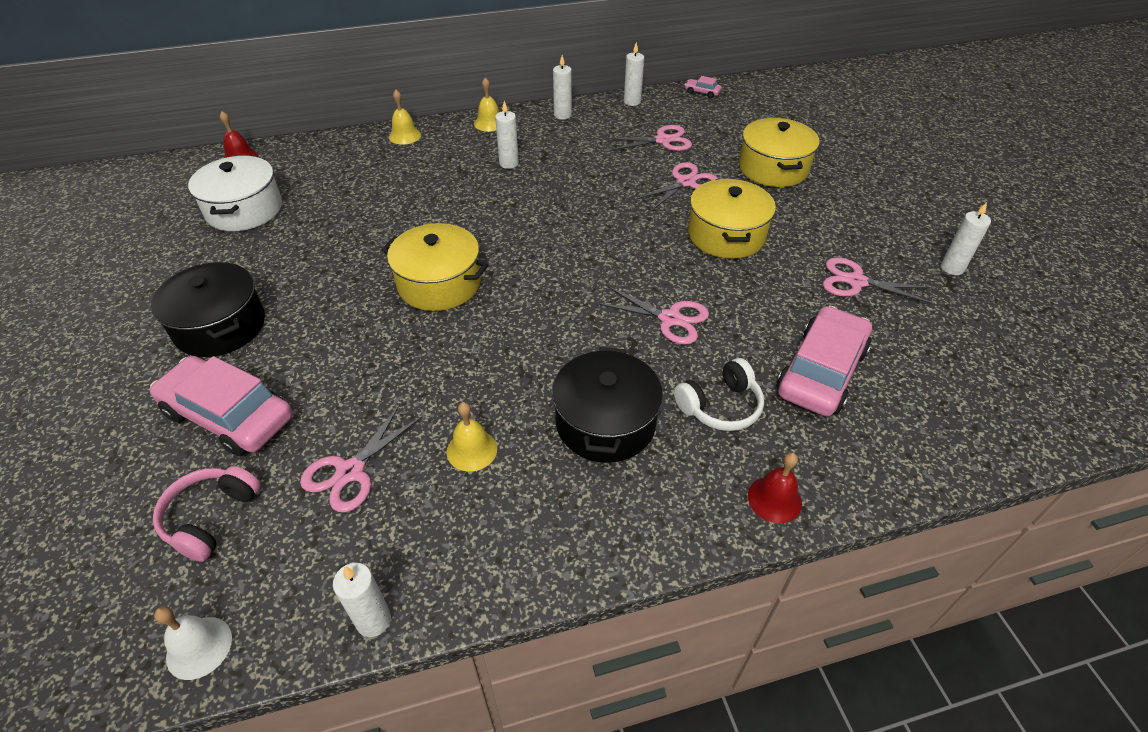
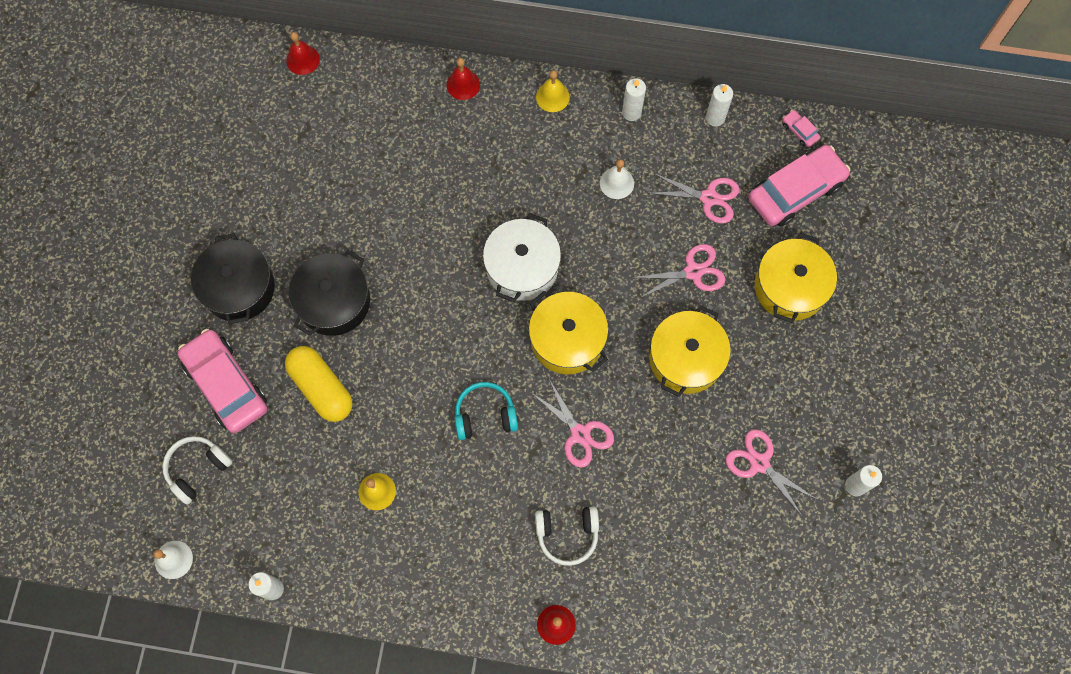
camera: 25 degrees right, 25 degrees up
pink headphones [153,466,261,562] -> white headphones [162,436,232,505]
white pot [188,156,282,231] -> white pot moved to [483,213,561,302]
pink scissors [300,404,423,513] -> none
yellow pot [382,223,488,311] -> yellow pot moved to [529,291,608,374]
yellow bell [389,90,421,145] -> red bell [447,58,480,100]
white candle [495,101,519,169] -> none
black pot [552,347,663,463] -> black pot moved to [289,250,370,336]
pink car [776,306,872,416] -> pink car moved to [748,145,850,226]
none -> yellow capsule [285,346,352,422]
none -> turquoise headphones [455,382,518,440]
none -> white bell [600,159,634,199]

